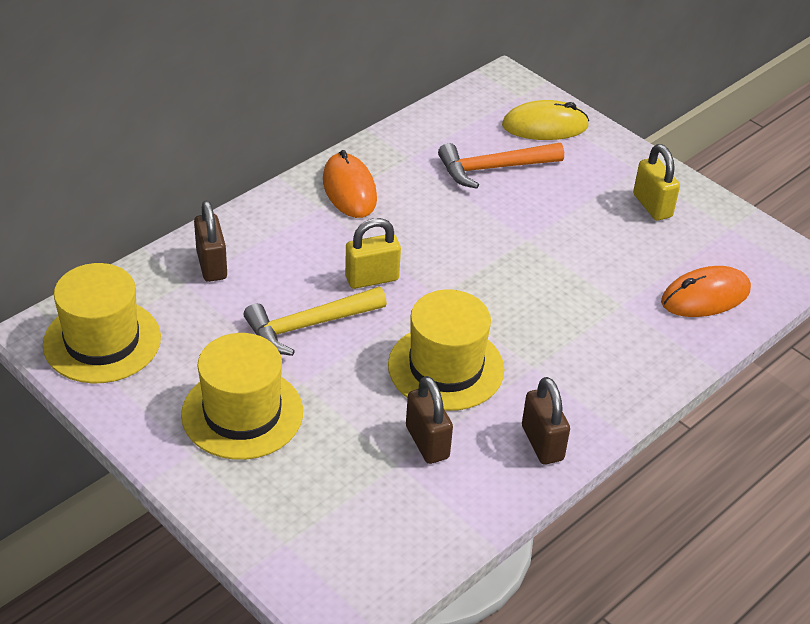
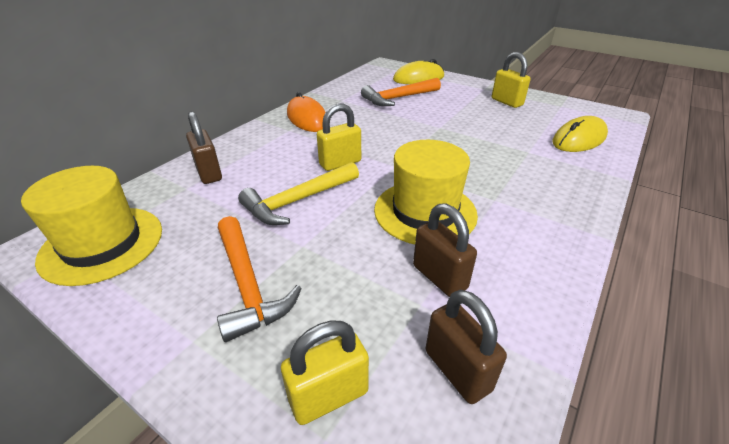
camera: 10 degrees left, 5 degrees down
yellow hat [181,333,303,460] -> orange hammer [217,216,302,342]
brown padlock [522,377,570,465] -> brown padlock moved to [426,290,507,404]
orange mouse [661,266,751,317] -> yellow mouse [553,116,608,152]
none -> yellow padlock [281,320,369,425]

